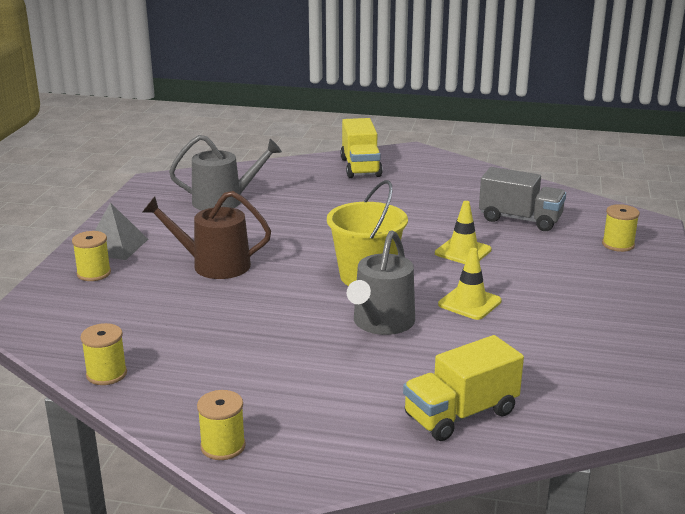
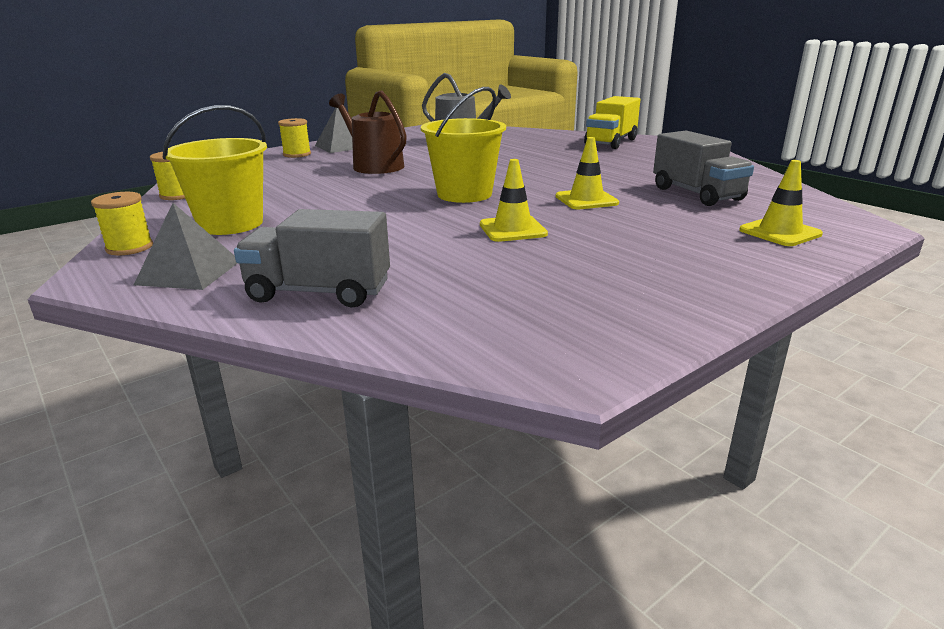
camera: 40 degrees right, 0 degrees up
grey watering can [347,230,415,335] -> none
yellow truck [403,335,524,441] -> grey truck [234,209,390,308]
yellow spool [602,204,640,252] -> yellow traffic cone [739,160,823,246]
none -> grey pyramid [134,203,238,290]
none -> yellow bucket [163,105,267,235]

